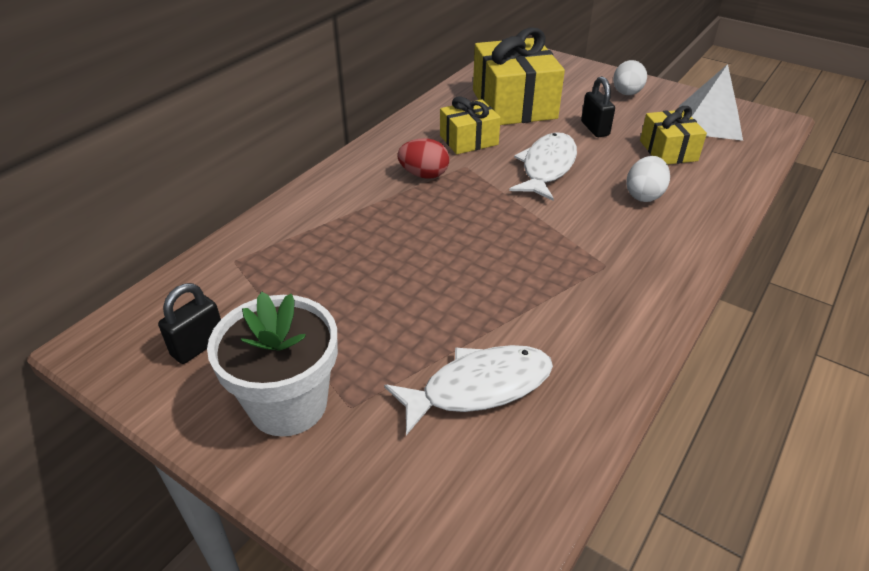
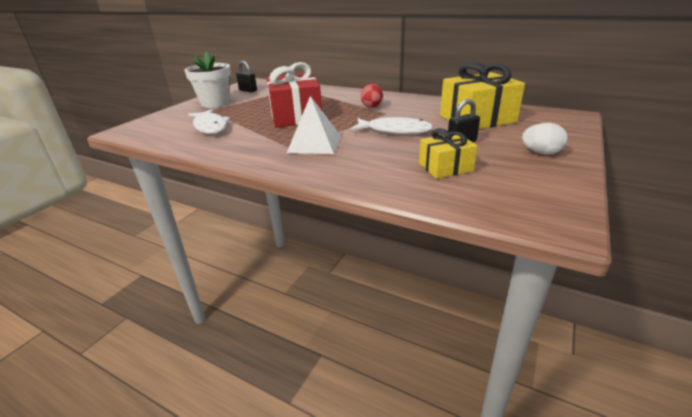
camera: 85 degrees right, 10 degrees down
yellow gift [440,96,501,154] -> none
white egg [626,156,670,202] -> none
white pyramid [679,64,743,141] -> white pyramid moved to [287,96,341,154]
none -> red gift [266,62,322,128]

